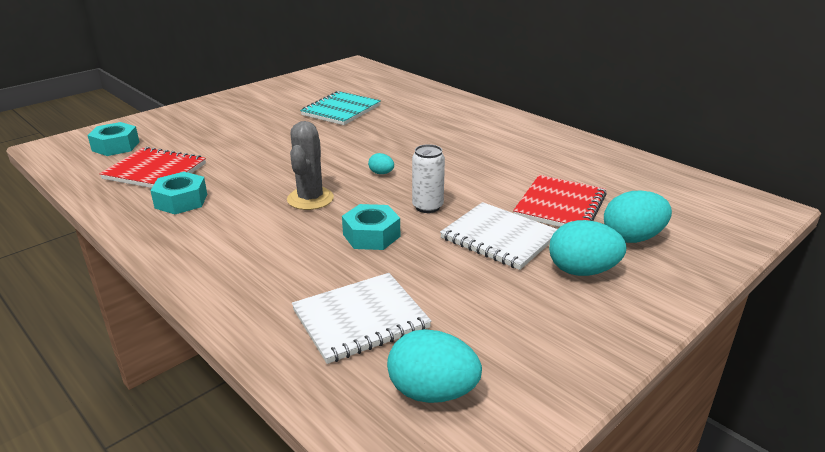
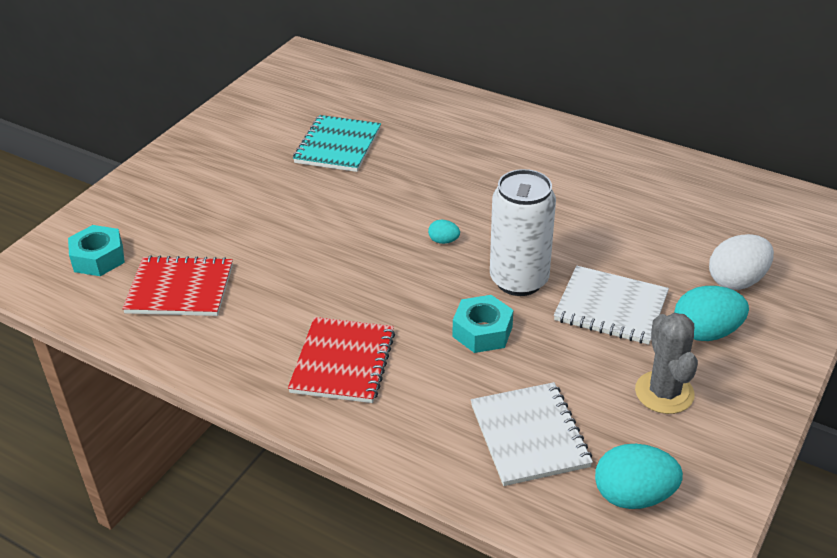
camera: 15 degrees left, 10 degrees up
turquoise nut [150,172,207,214] -> none
grey cactus [287,121,334,210] -> grey cactus moved to [635,313,698,414]
white notebook [292,273,431,364] -> white notebook turned 60 degrees counterclockwise [471,382,593,486]
white can [412,144,445,213] -> white can [490,169,556,296], size x1.73
red notebook [513,175,607,227] -> red notebook moved to [288,317,395,403]
turquoise egg [604,191,672,243] -> white egg [709,234,774,290]

